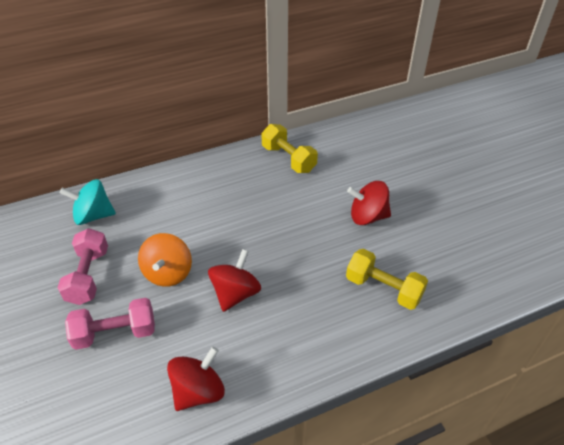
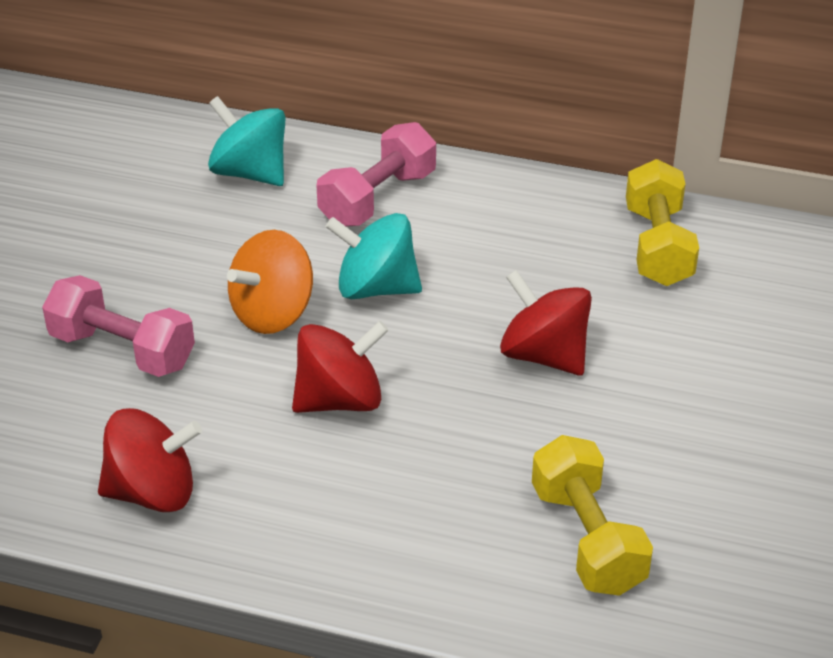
camera: 40 degrees right, 5 degrees down
pink dumbbell [57,228,108,305] -> pink dumbbell moved to [316,122,436,227]
red spinning top [347,181,391,225] -> red spinning top moved to [500,270,592,376]
none -> turquoise spinning top [326,213,422,299]

